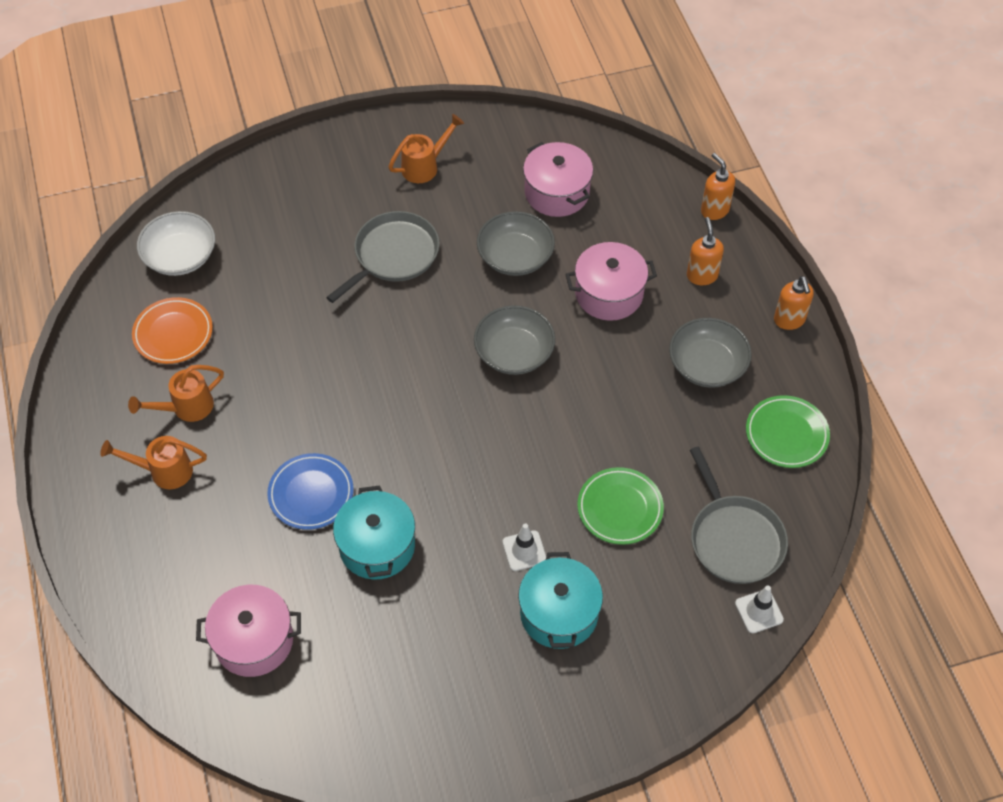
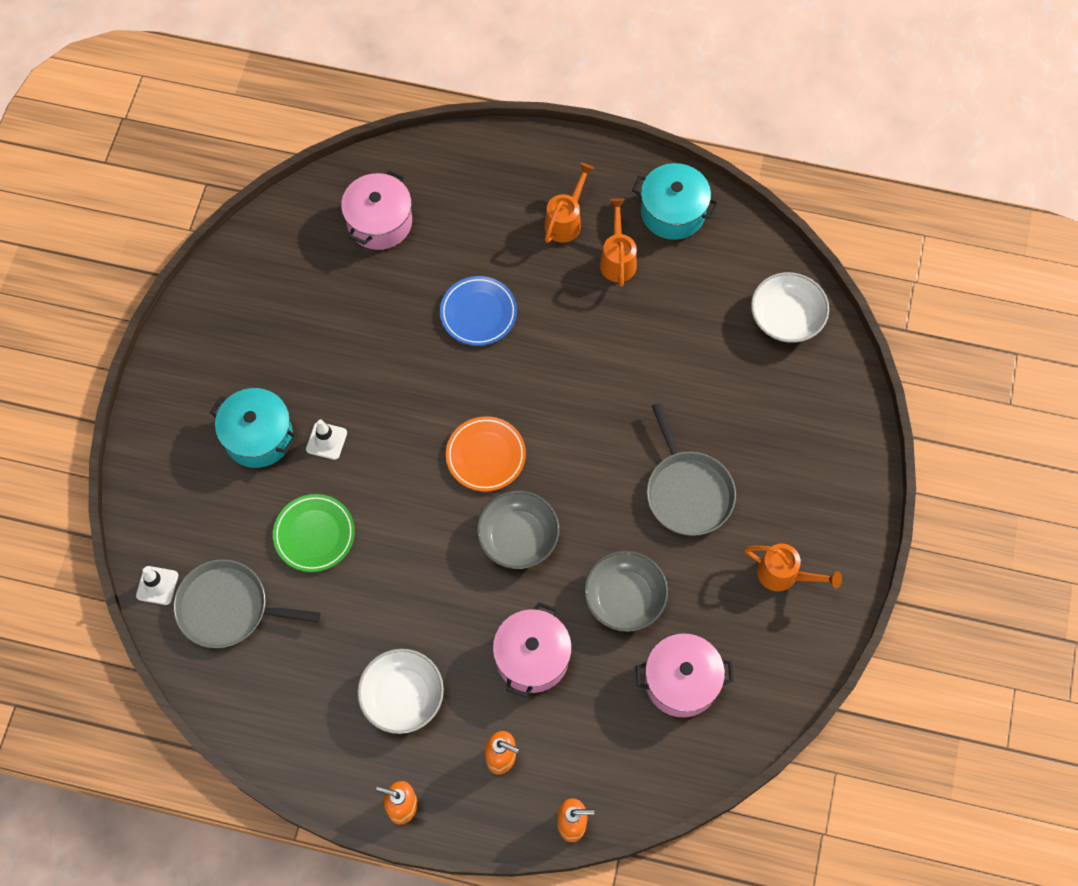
camera: 120 degrees right, 10 degrees up
orange plate [132,297,213,364] -> orange plate moved to [446,416,526,491]
turquoise pot [333,485,415,580] -> turquoise pot moved to [632,163,719,240]
orange watering can [388,114,464,183] -> orange watering can turned 60 degrees counterclockwise [744,543,842,592]
grey bowl [669,318,752,388] -> white bowl [357,649,444,734]
green plate [746,395,830,468] -> none

